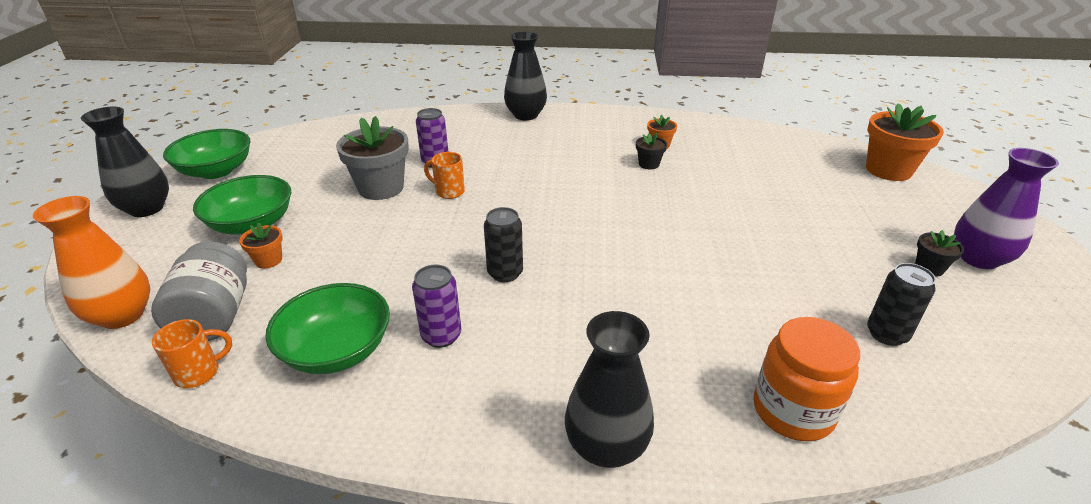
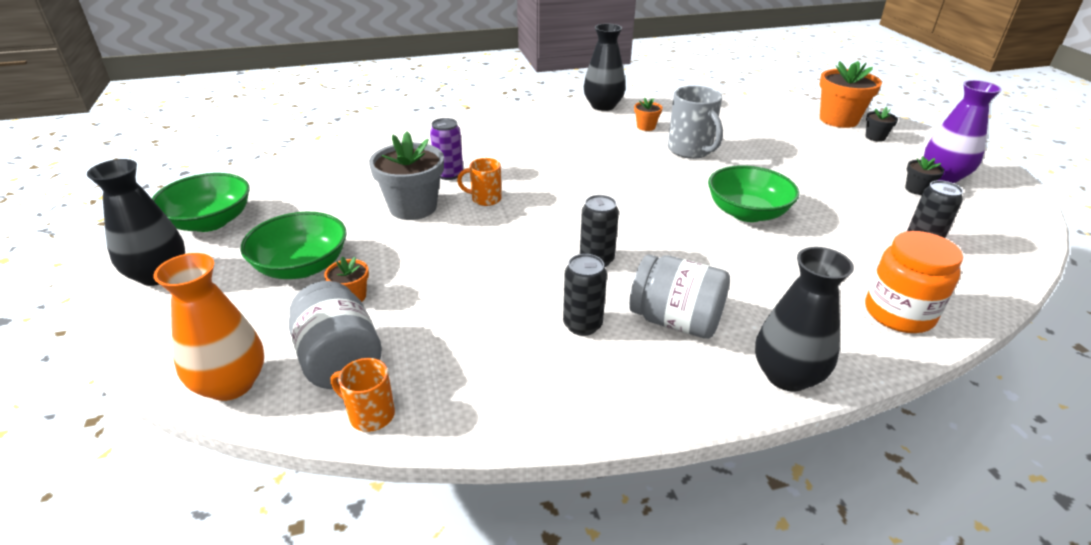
camera: 20 degrees left, 0 degrees up
orange mug [152,319,232,388] -> orange mug turned 105 degrees counterclockwise [331,358,395,432]
green bowl [265,283,390,374] -> green bowl moved to [708,165,799,222]
purple can [412,265,461,348] -> black can [563,254,607,336]
black vase [504,32,547,120] -> black vase moved to [584,23,625,111]
black flower pot [636,133,667,169] -> black flower pot moved to [865,107,898,142]
none -> grey jar [629,254,730,339]
none -> grey mug [668,86,723,159]

